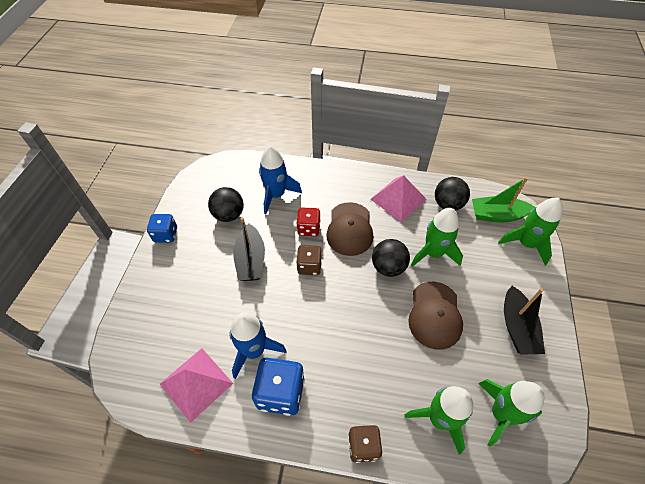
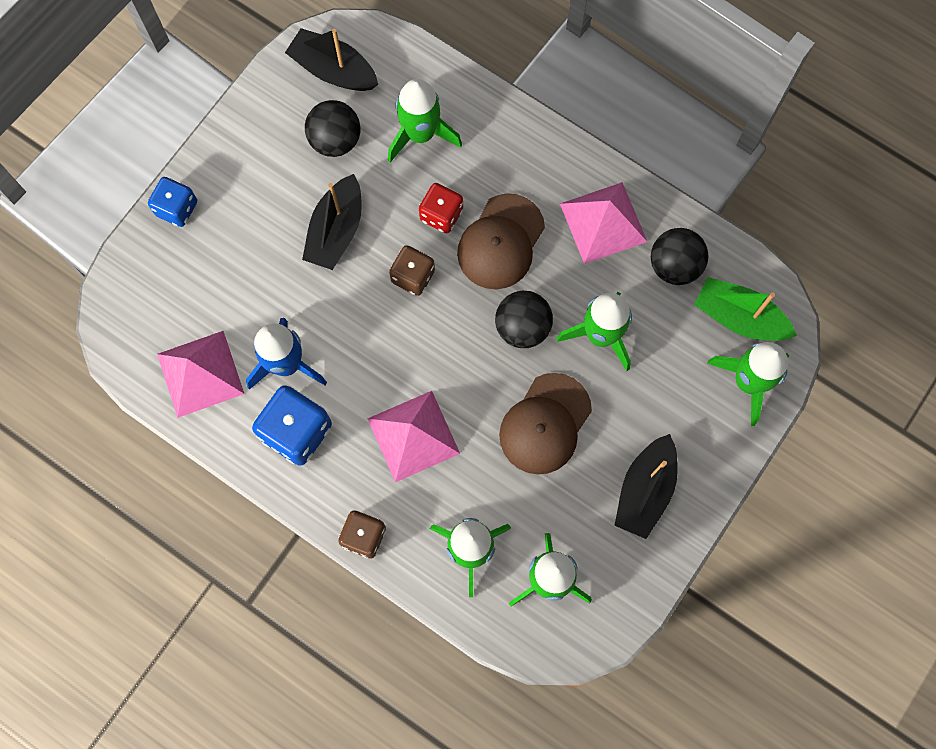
camera: 25 degrees right, 20 degrees up
blue dice [147,214,177,242] -> blue dice moved to [148,177,197,227]
blue rocket [259,146,302,214] -> green rocket [388,79,462,162]
none -> black boat [285,28,378,91]
none -> pink pyramid [368,391,460,482]

